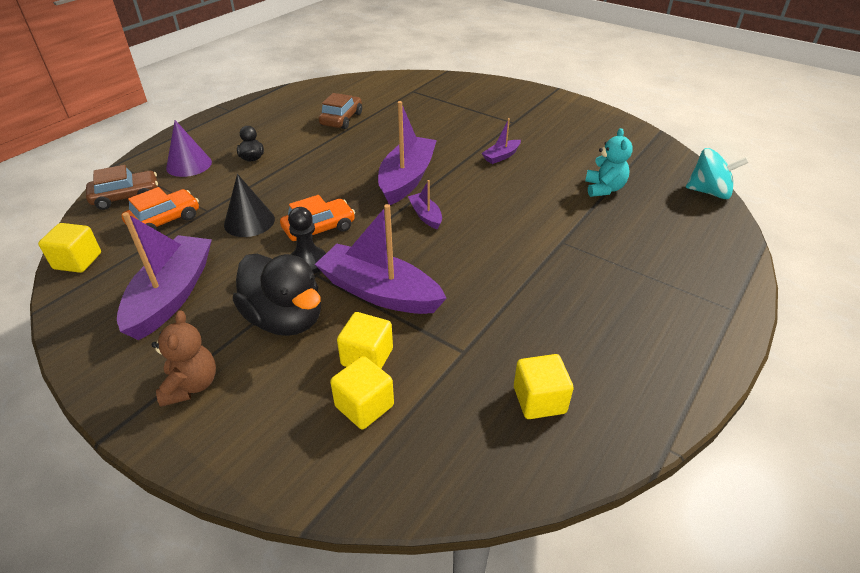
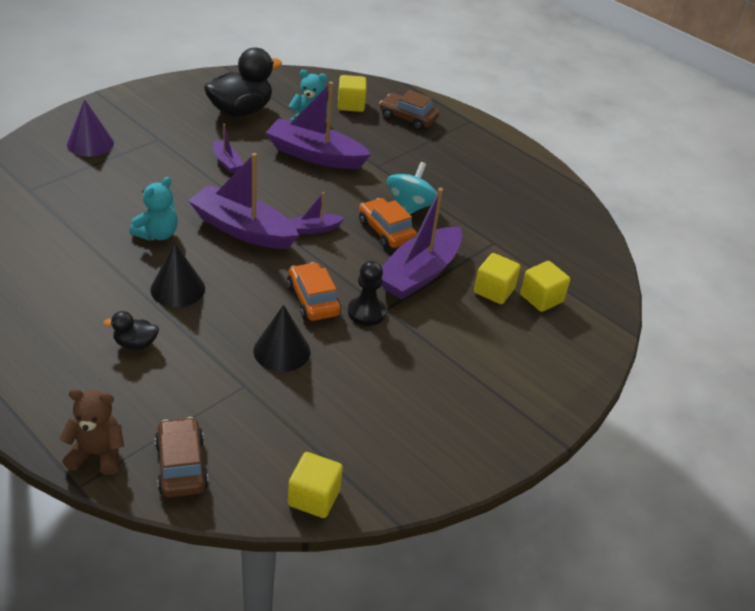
camera: 85 degrees left, 0 degrees up
purple boat [117,212,212,340] -> purple boat moved to [266,82,371,169]
orange car [122,187,199,230] -> orange car moved to [359,198,417,249]
brown teddy bear [151,310,216,407] -> brown teddy bear moved to [59,389,124,475]
purple cone [166,120,212,177] -> purple cone moved to [67,99,114,157]
black duck [233,254,321,336] -> black duck moved to [204,48,282,117]
brown car [319,93,362,129] -> brown car moved to [379,90,439,130]
yellow cube [514,354,574,419] -> yellow cube moved to [338,75,366,112]
turquoise spinning top [686,148,749,199] -> turquoise spinning top moved to [387,162,437,214]
none -> turquoise teddy bear [129,177,178,241]
none -> black cone [150,242,205,307]

